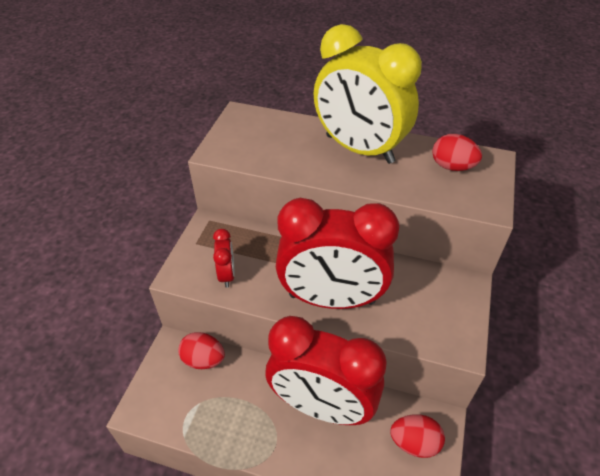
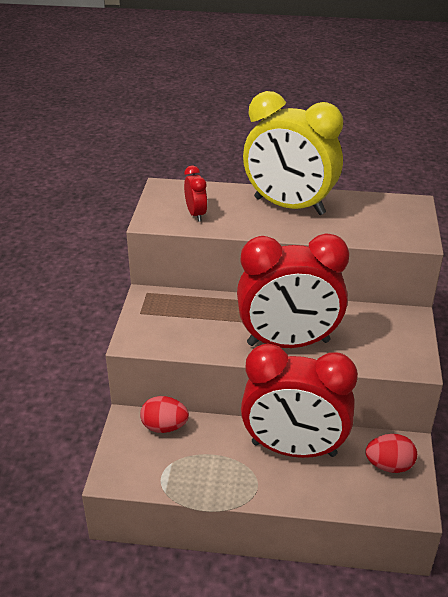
camera: 10 degrees left, 10 degrees down
red clock [213,229,235,288] -> red clock moved to [184,166,208,222]
red egg [432,134,482,171] -> none

